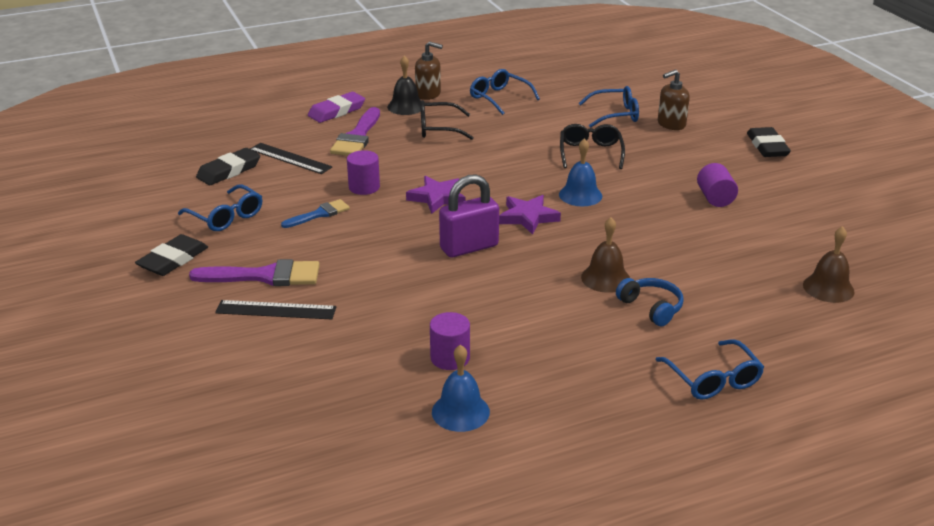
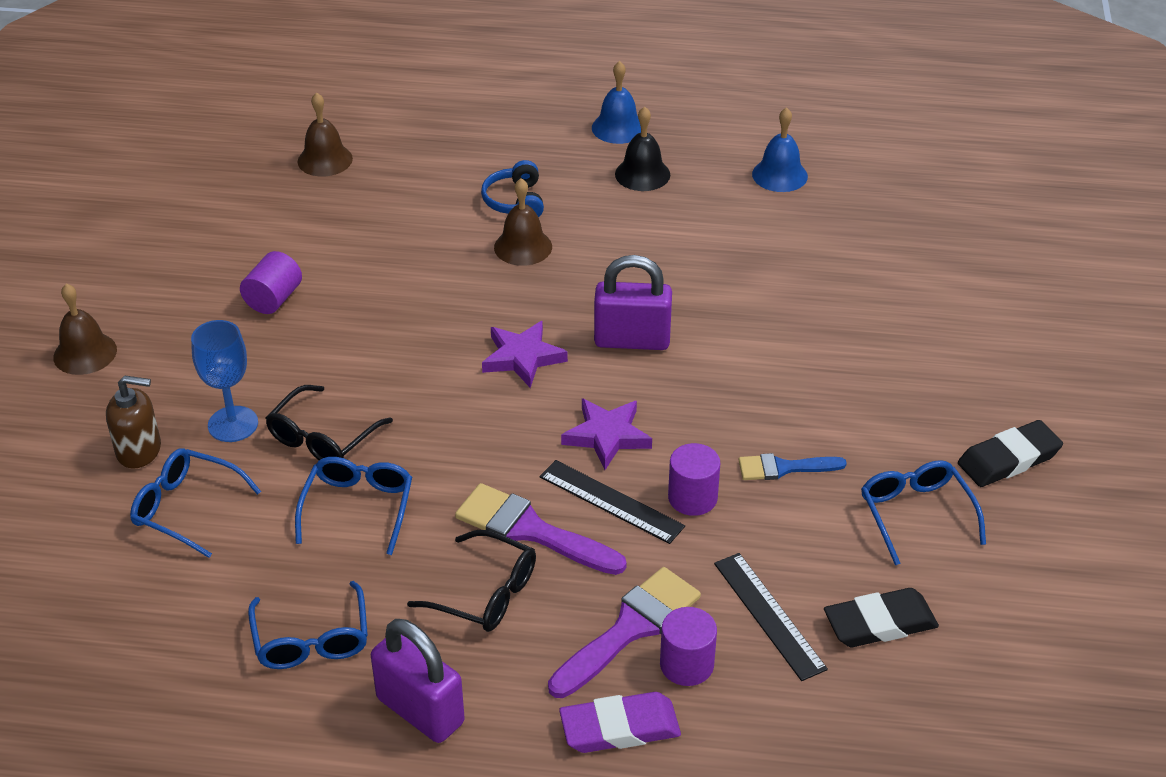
camera: 150 degrees left, 10 degrees up
purple brush [189,259,320,286] -> purple brush moved to [455,483,627,575]
black ruler [215,300,336,320] -> black ruler moved to [540,460,685,544]
black bell [387,55,421,115] -> black bell moved to [615,106,670,191]
brown soap dispenser [415,41,443,100] -> purple padlock [371,619,465,743]
purple cylinder [430,312,470,370] -> purple cylinder moved to [660,607,717,686]
blue bell [559,138,602,206] -> blue bell moved to [592,61,641,144]
blue glasses [656,339,764,400] -> blue glasses moved to [295,457,412,555]
black eraser [747,127,791,157] -> brown bell [53,283,117,375]
none -> blue goblet [191,320,258,442]

